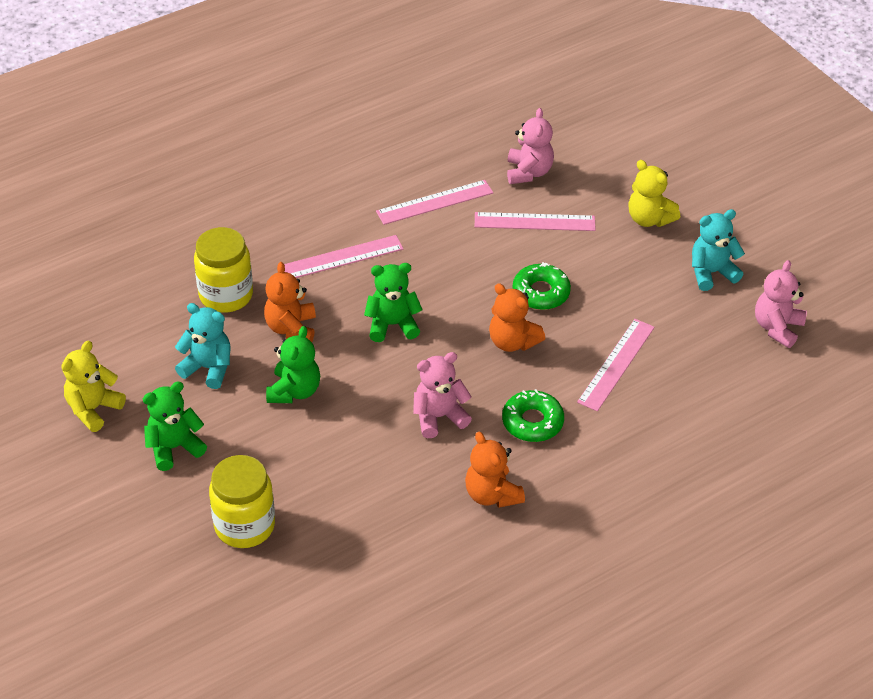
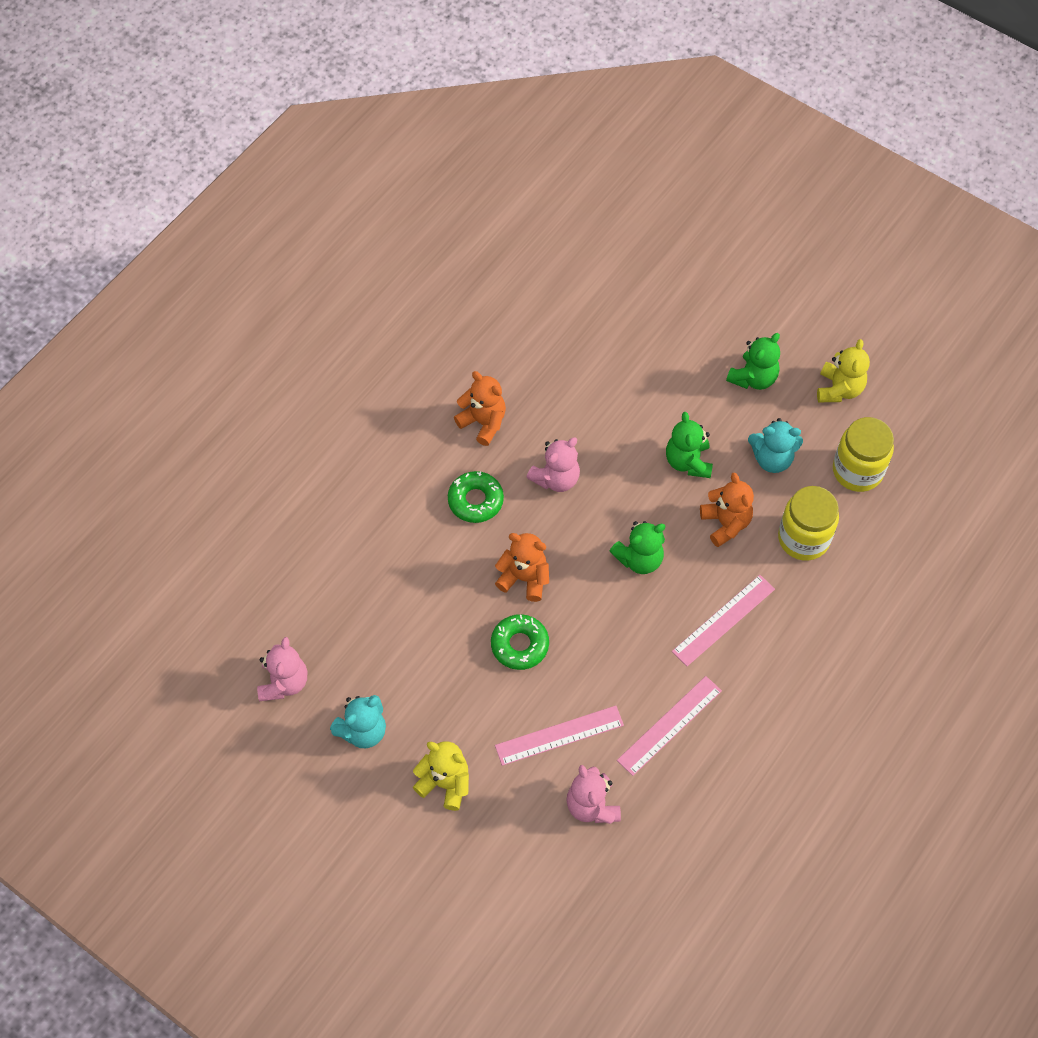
camera: 160 degrees right, 15 degrees up
yellow jar [209,455,275,548] -> yellow jar moved to [833,417,894,492]
pink ruler [577,319,655,411] -> none

